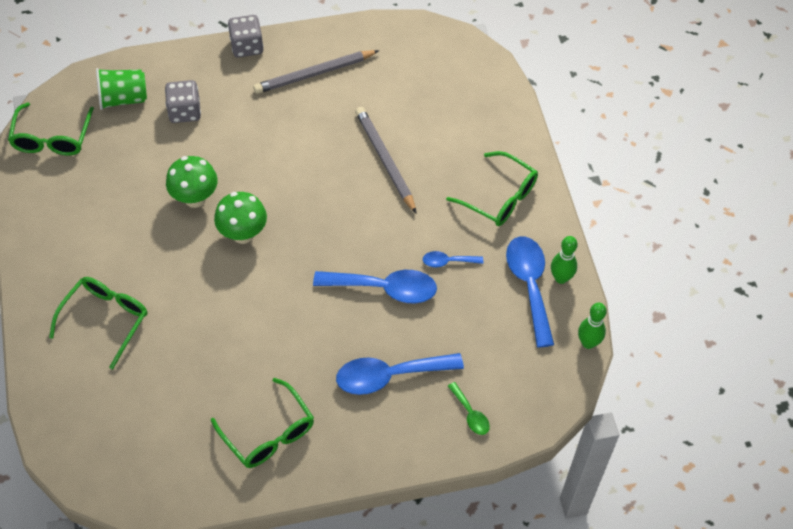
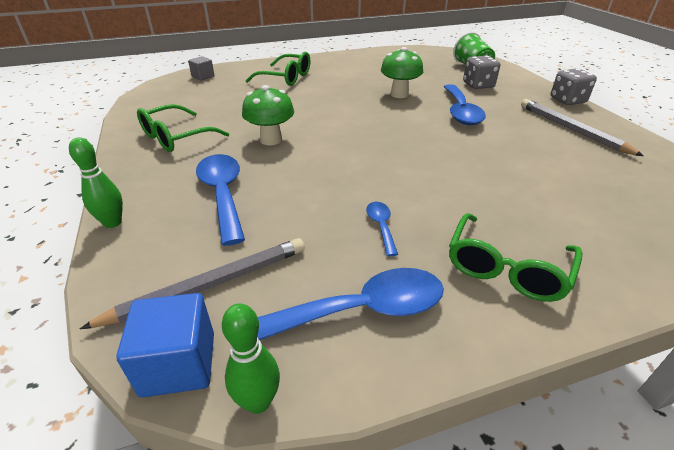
camera: 85 degrees right, 20 degrees down
green glasses [8,102,94,156] -> none
green mushroom [214,192,267,244] -> green mushroom moved to [242,85,294,145]
blue spoon [313,270,437,303] -> blue spoon moved to [444,84,486,125]
grey pencil [355,107,417,214] -> grey pencil moved to [80,238,305,329]
green spoon [448,382,490,435] -> none
green bowling pin [551,236,577,284] -> green bowling pin moved to [69,137,123,228]
none -> blue cube [116,293,214,398]
none -> grey cube [188,56,215,80]

